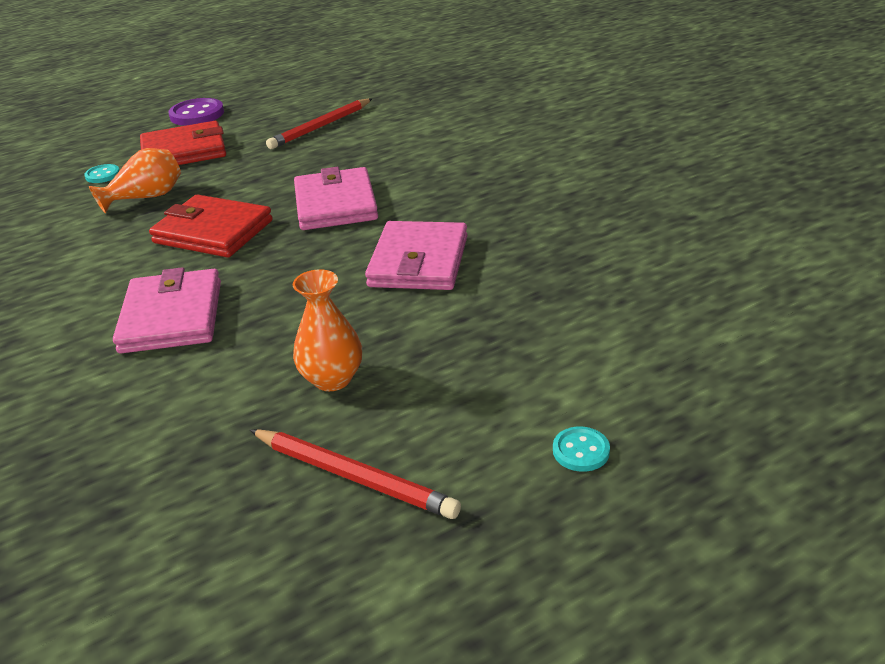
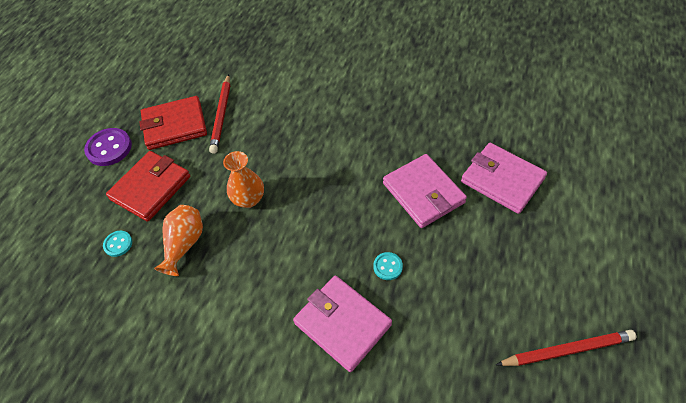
camera: 40 degrees left, 20 degrees up
red wallet [149,194,273,258] -> red wallet moved to [139,96,207,150]
orange vase [293,269,362,391] -> orange vase moved to [223,151,264,208]
pink wallet [294,167,378,230] -> pink wallet moved to [461,143,547,214]
turquoise button [553,427,610,472] -> turquoise button moved to [373,252,403,280]

